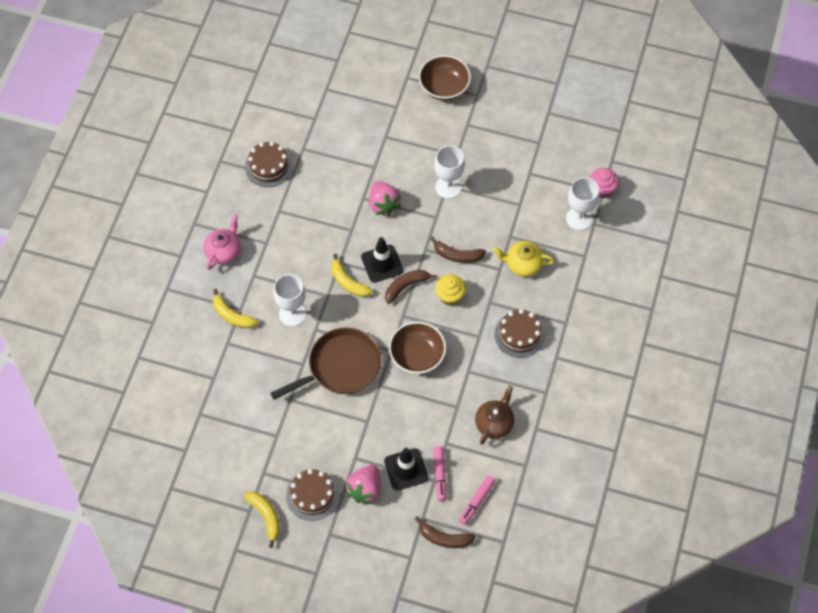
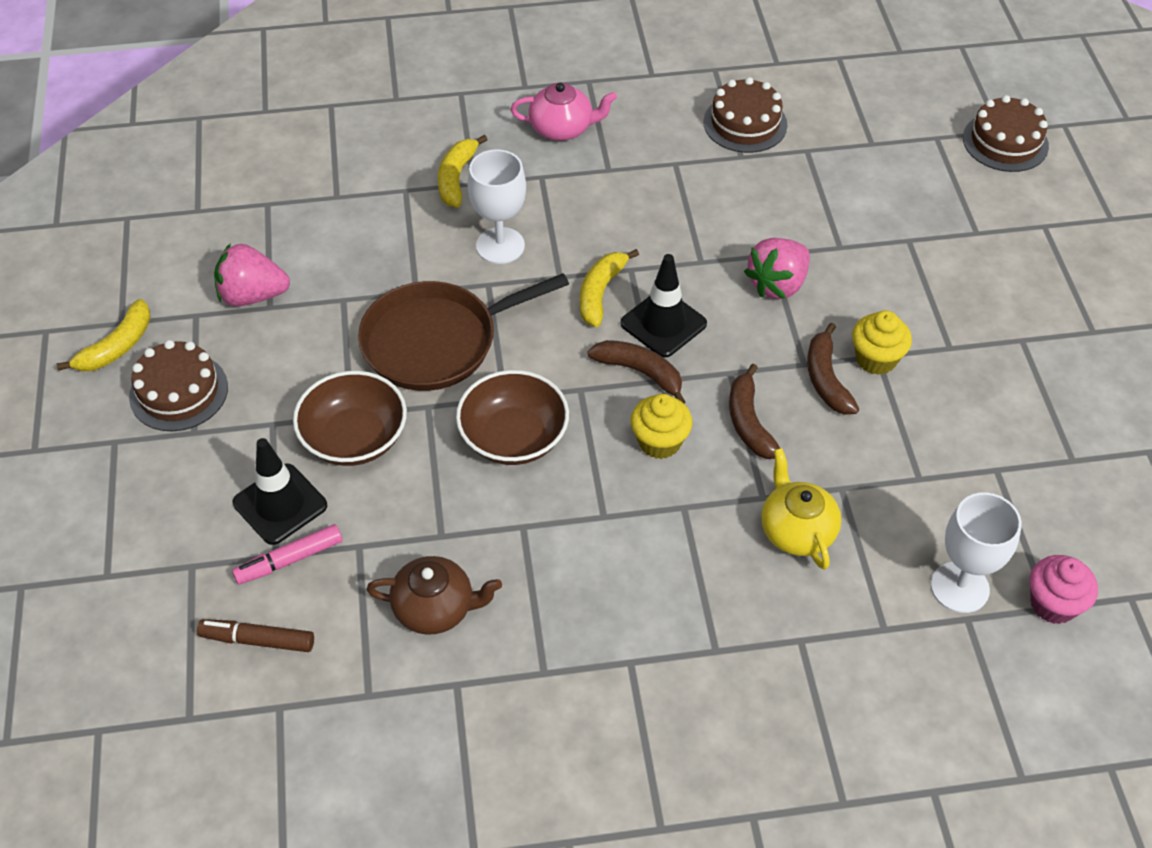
camera: 65 degrees right, 10 degrees down
brown pan [270,328,382,400] -> brown pan turned 120 degrees clockwise [358,273,569,391]
pink strawberry [346,465,381,504] -> pink strawberry moved to [214,243,290,306]
brown banana [415,516,476,548] -> brown banana moved to [807,323,859,414]
brown bowl [419,55,471,100] -> brown bowl moved to [293,371,407,466]
white goblet [434,145,465,199] -> yellow cupcake [852,310,912,375]
pink marker [459,476,495,525] -> brown marker [197,619,314,652]
brown cake [495,309,545,358] -> brown cake moved to [963,95,1049,172]

